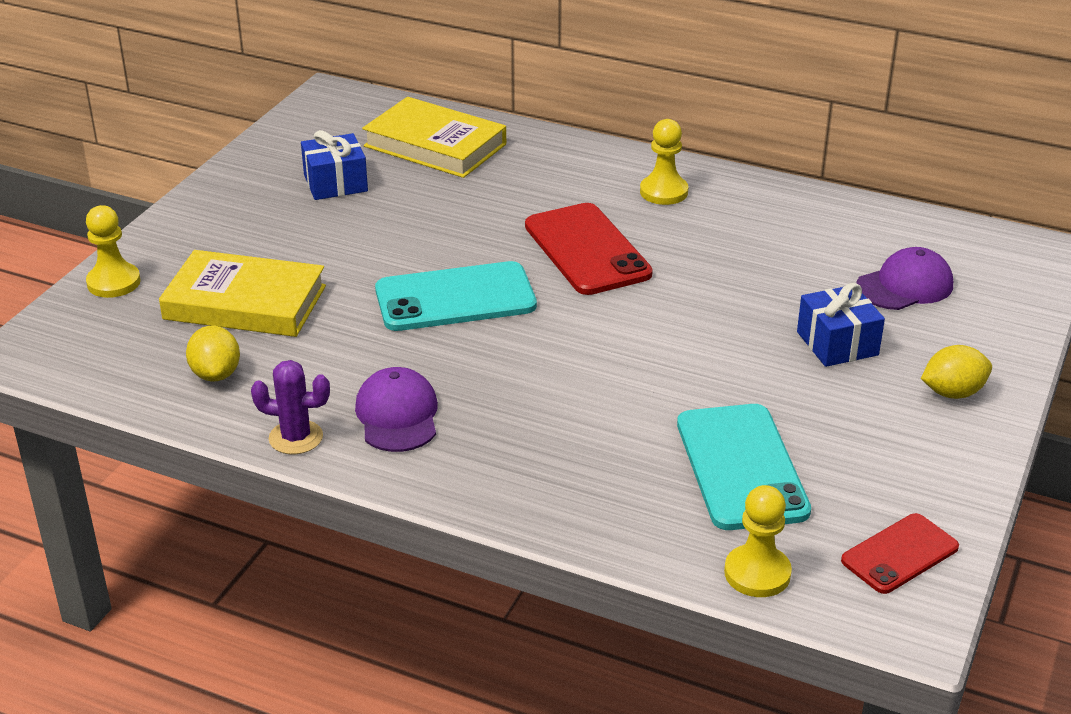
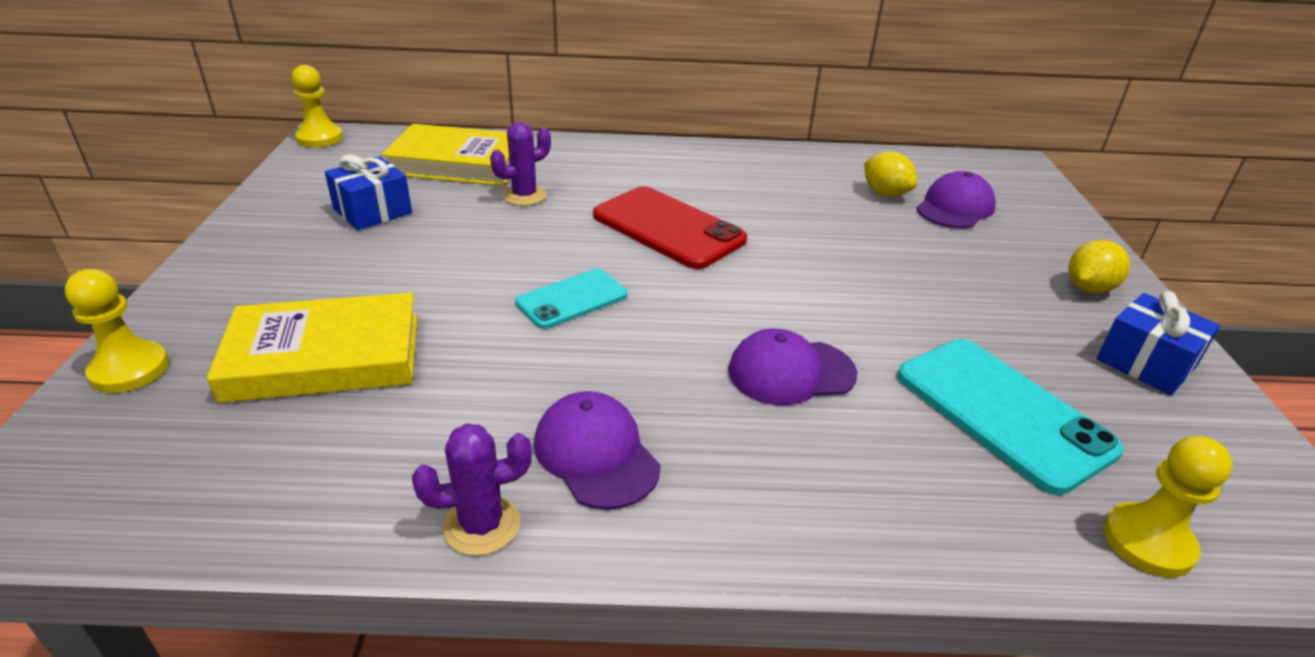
camera: 25 degrees left, 0 degrees up
yellow lemon [186,325,240,382] -> yellow lemon moved to [864,151,917,197]
turquoise phone [375,261,537,331] -> turquoise phone [515,269,627,329], size x0.60
yellow pawn [640,119,688,205] -> yellow pawn moved to [292,65,343,147]
blue gift [797,283,885,367] -> blue gift moved to [1097,291,1221,395]
red phone [841,513,959,594] -> none
none -> purple cactus [490,122,551,206]
none -> purple cap [728,329,857,405]

